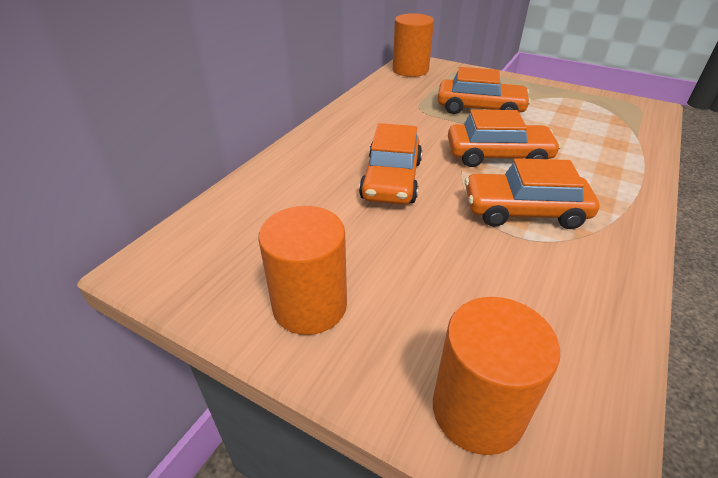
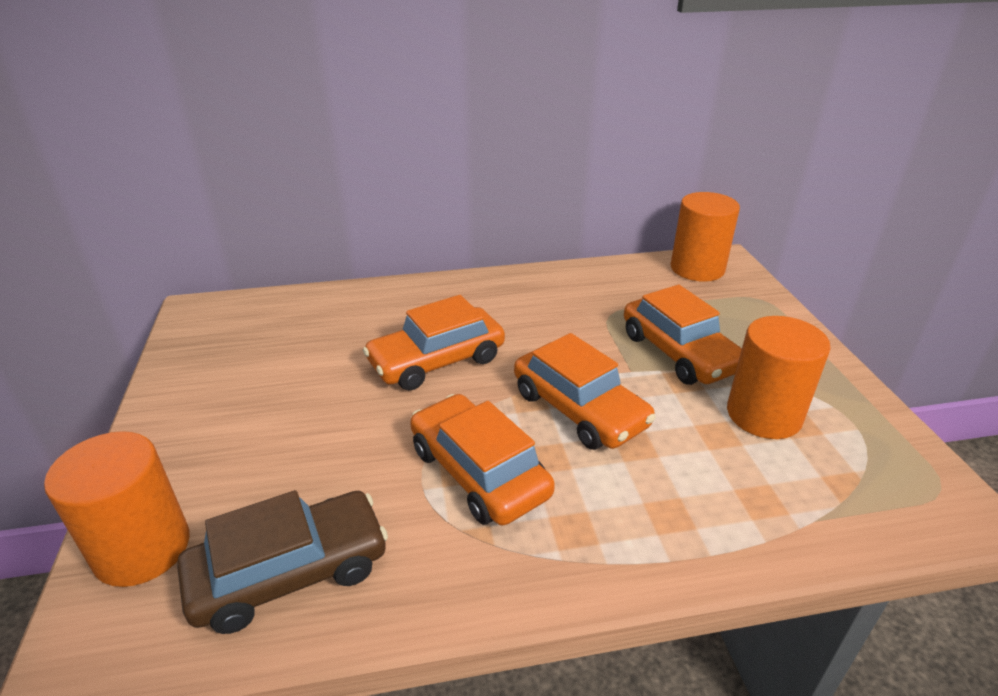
camera: 50 degrees right, 5 degrees down
orange cylinder [258,206,347,335] -> orange cylinder moved to [727,316,831,439]
none -> brown car [177,490,388,634]

